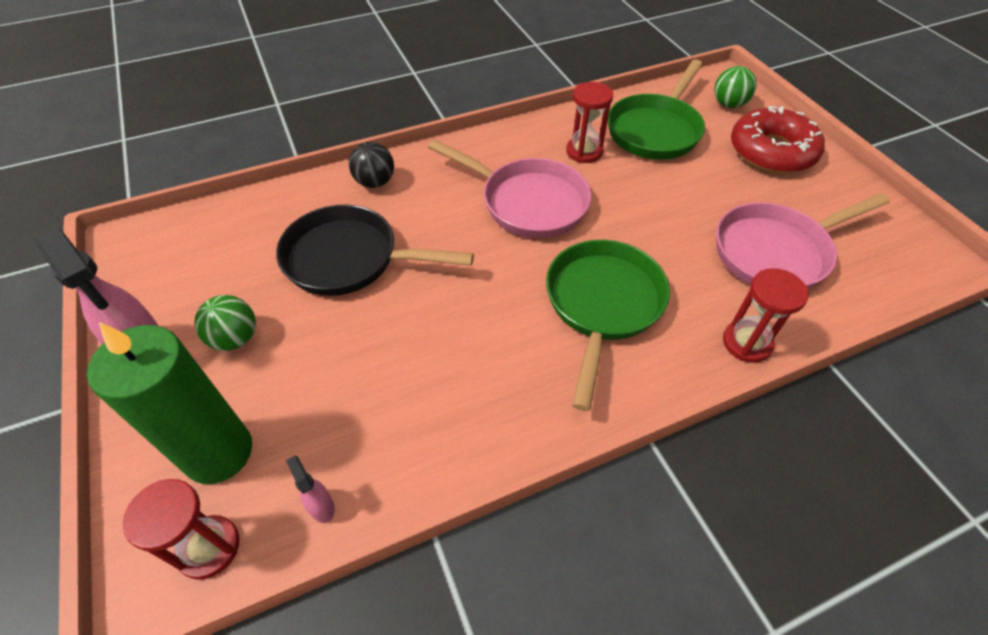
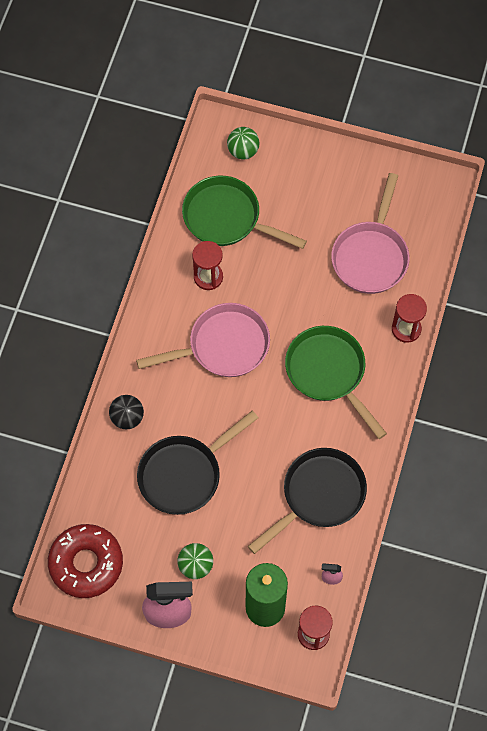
camera: 50 degrees left, 15 degrees up
green pan [608,59,705,160] -> green pan turned 135 degrees clockwise [182,176,307,249]
red donut [731,106,825,174] -> red donut moved to [48,524,123,598]
none -> black pan [248,448,367,554]

